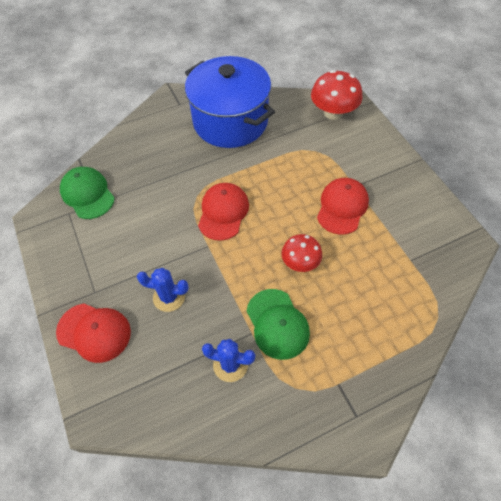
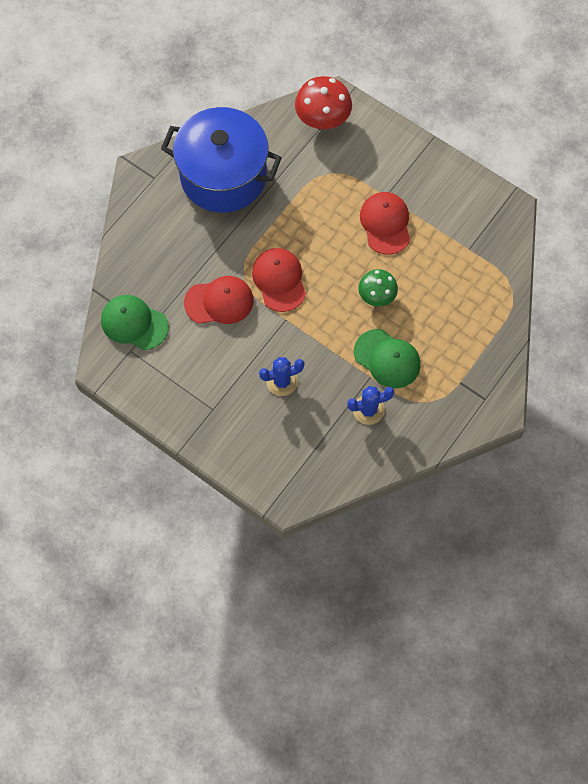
camera: 30 degrees left, 10 degrees up
red cap [56,303,131,363] -> red cap moved to [184,276,253,324]
red mushroom [282,234,322,272] -> green mushroom [358,269,398,307]

